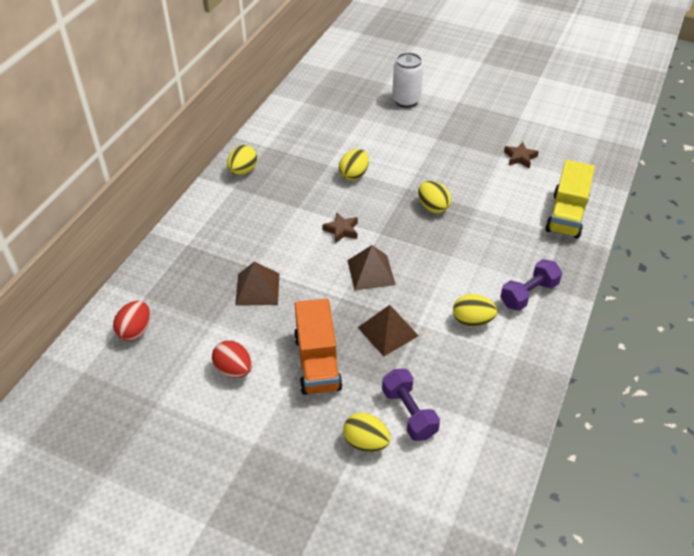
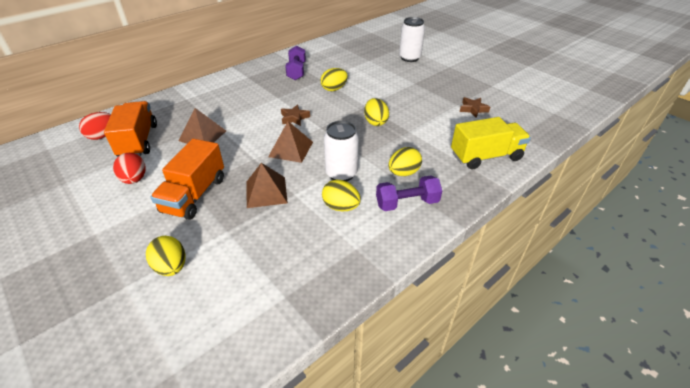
camera: 25 degrees right, 5 degrees down
yellow egg [227,145,257,175] -> yellow egg moved to [388,147,422,176]
purple dumbbell [382,369,440,441] -> purple dumbbell moved to [285,46,306,80]
yellow truck [545,160,595,239] -> yellow truck turned 150 degrees counterclockwise [451,117,531,169]
none -> orange truck [104,101,157,157]
none -> white can [324,121,359,182]

